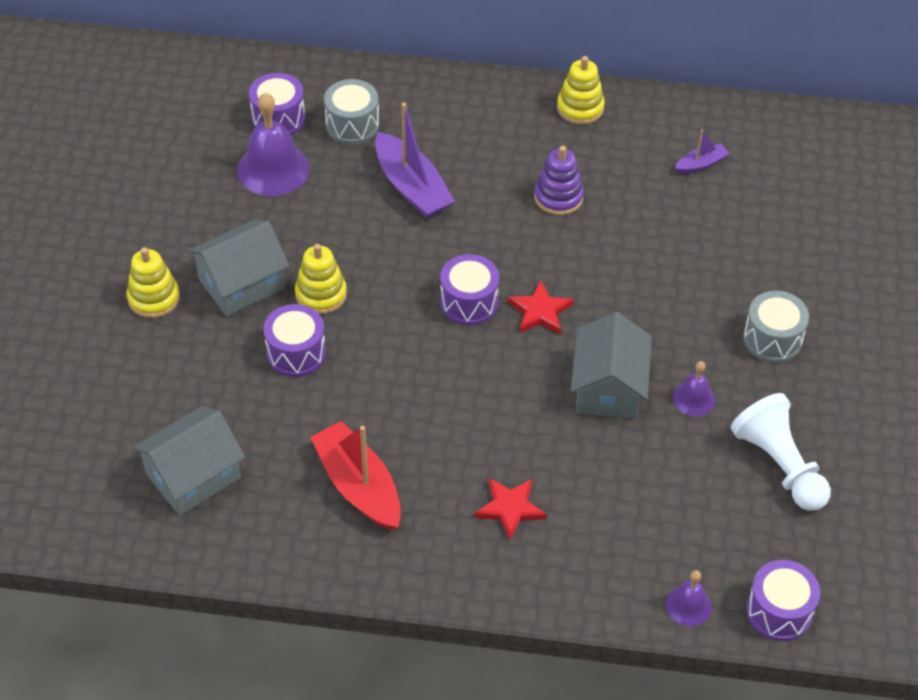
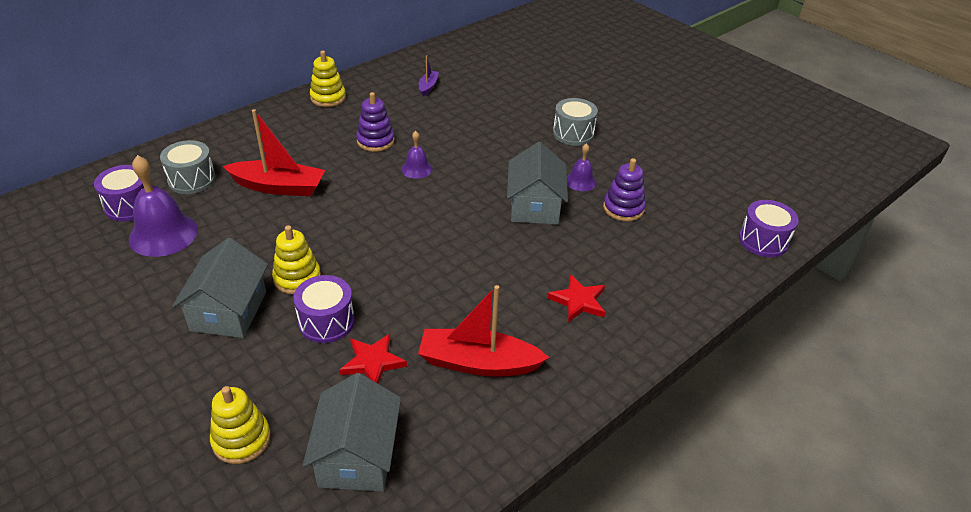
camera: 50 degrees left, 10 degrees down
yellow stacking toy [127,247,180,318] -> yellow stacking toy moved to [210,386,271,464]
purple boat [375,103,455,218] -> red boat [223,109,325,196]
purple drum [440,254,499,325] -> none
red star [508,281,574,335] -> red star moved to [340,334,407,384]
grey house [571,312,652,419] -> grey house turned 45 degrees clockwise [507,142,568,225]
purple bell [665,570,712,626] -> purple bell moved to [401,131,433,179]
white pawn [731,393,831,511] -> none
none -> purple stacking toy [603,158,646,221]

